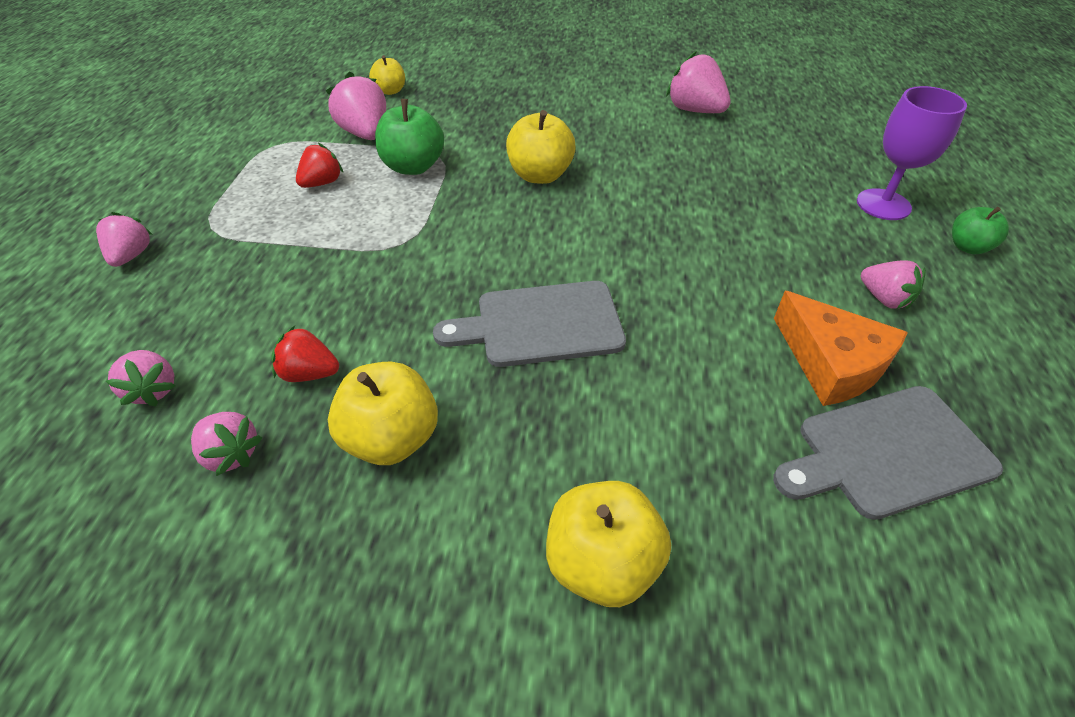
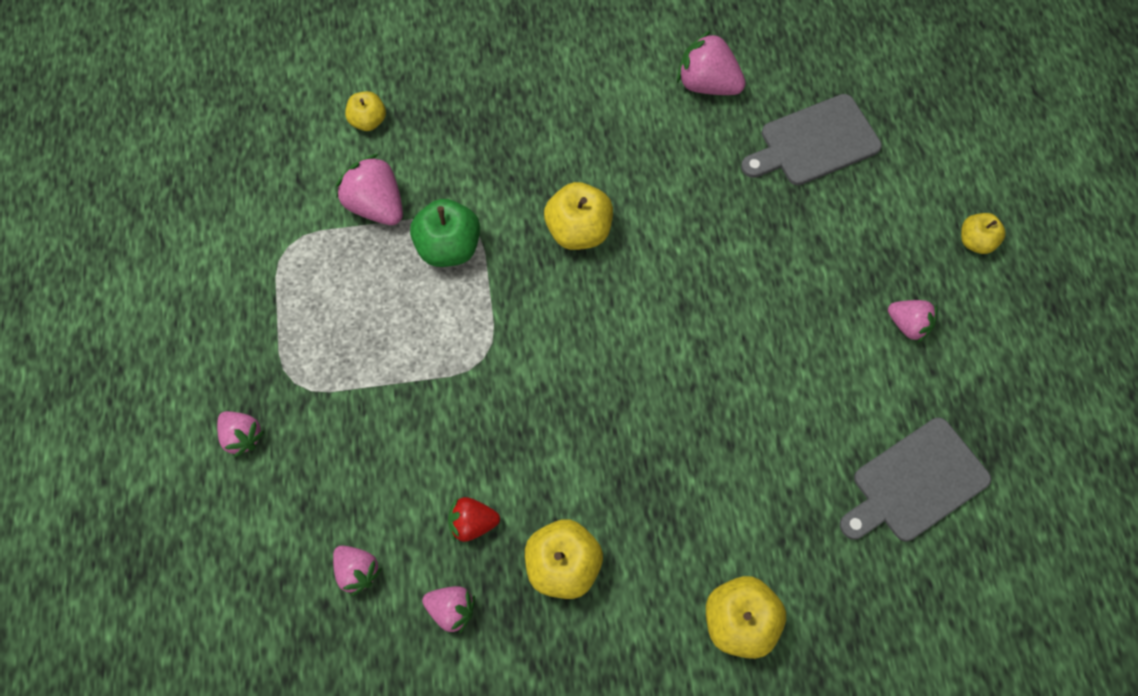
camera: 15 degrees left, 20 degrees up
pink strawberry [96,212,153,267] -> pink strawberry turned 150 degrees clockwise [217,411,265,458]
red strawberry [296,143,343,188] -> none
grey cutting board [433,281,626,367] -> grey cutting board moved to [741,94,882,185]
orange cheese [774,291,908,406] -> none
purple goblet [857,86,967,220] -> none
green apple [952,207,1009,254] -> yellow apple [961,213,1006,254]

